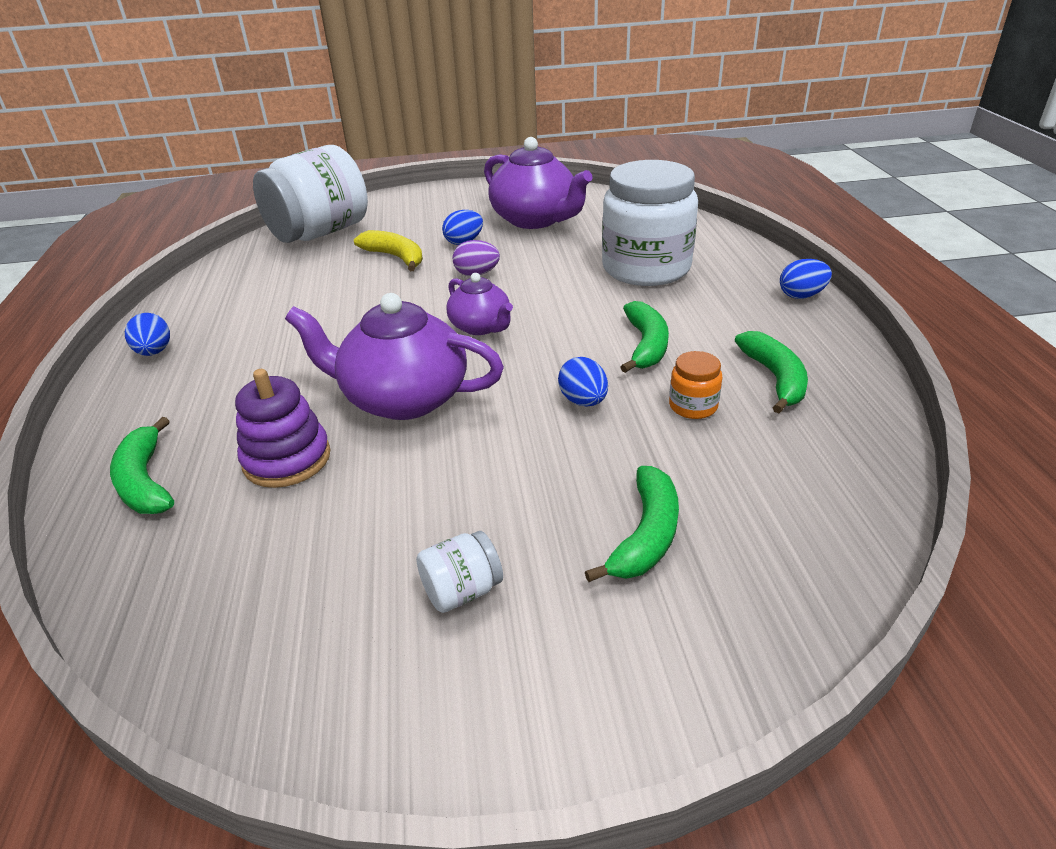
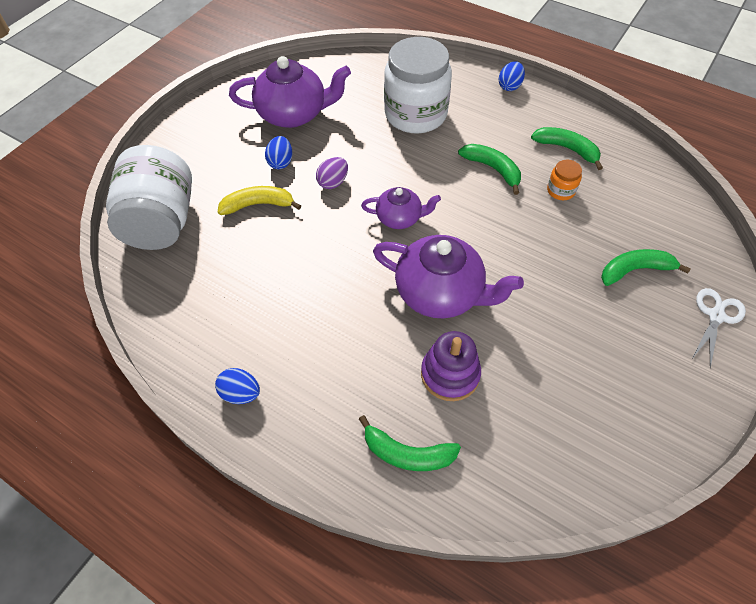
camera: 50 degrees left, 20 degrees up
purple teapot [285,293,504,420] -> purple teapot turned 120 degrees counterclockwise [373,235,524,318]
white jar [416,531,503,613] -> none
blue egg [558,357,608,407] -> none
green banana [585,466,679,582] -> green banana turned 75 degrees counterclockwise [601,249,691,286]
none -> white scissors [693,288,746,368]

